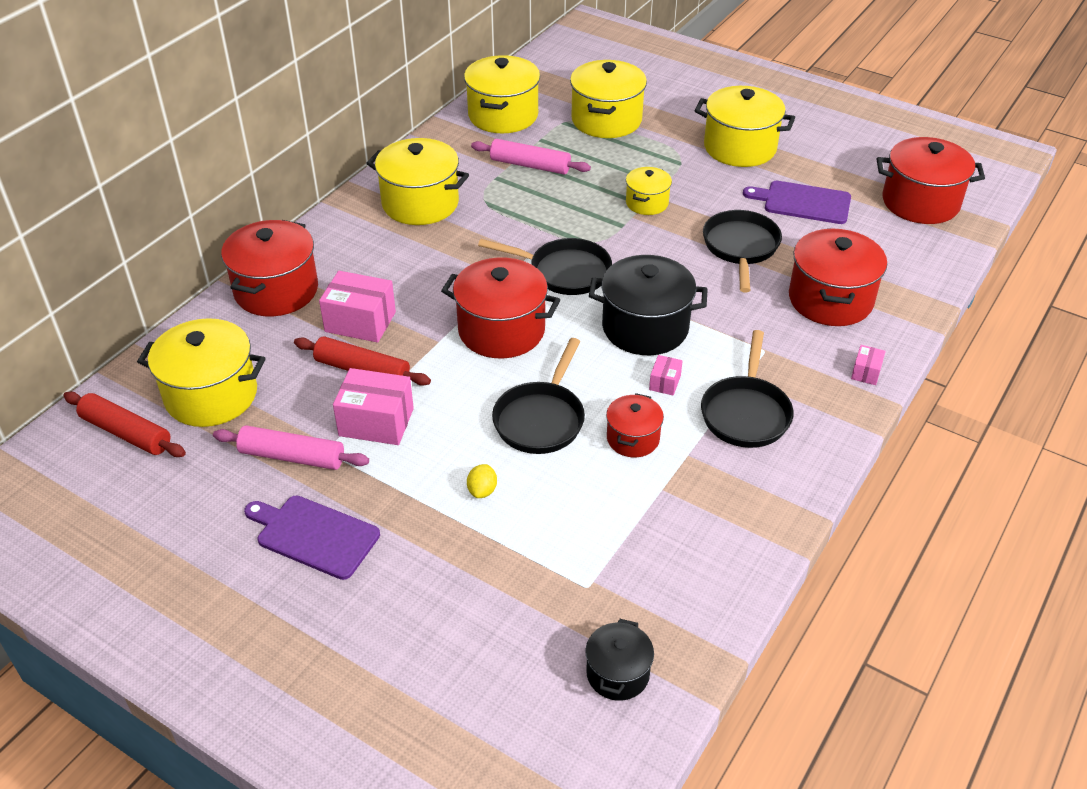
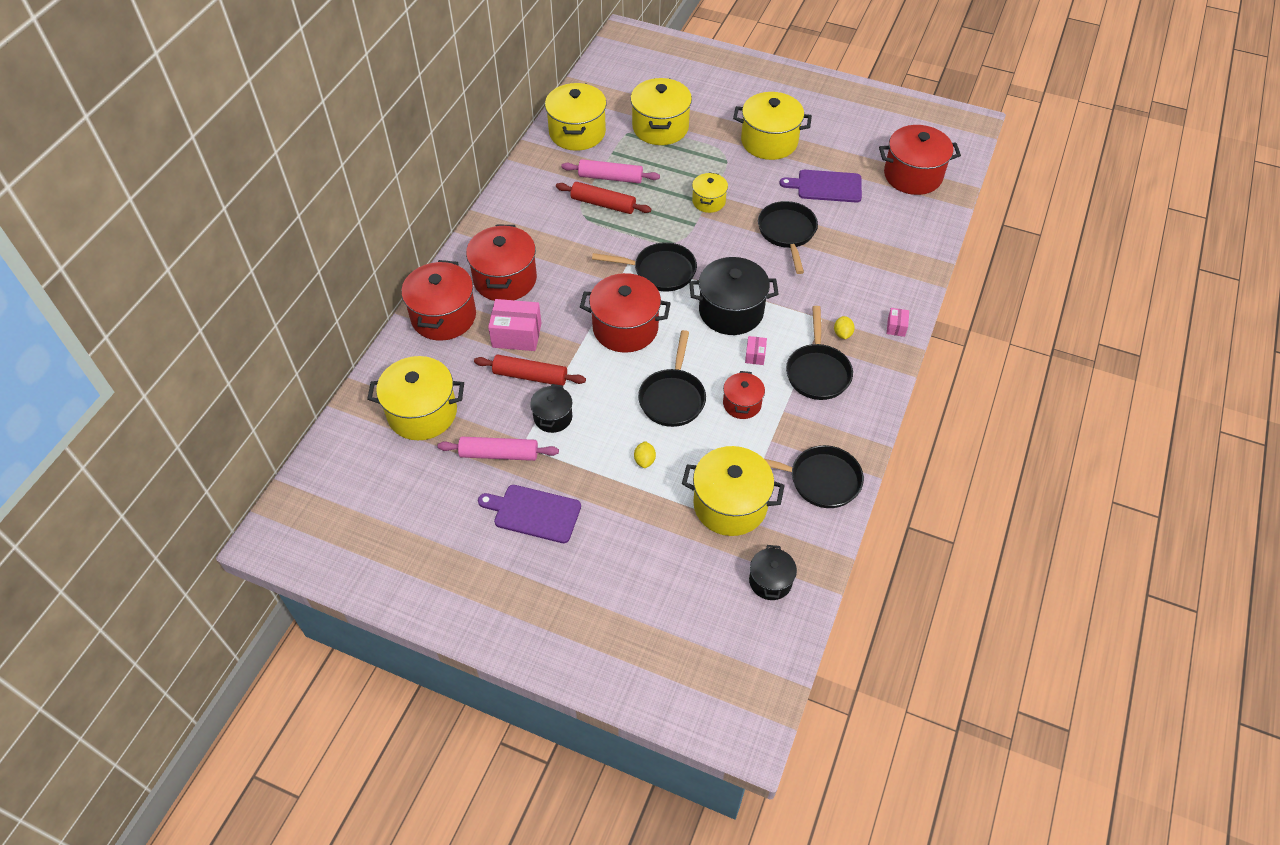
camera: 10 degrees left, 10 degrees up
red rolling pin [63,392,186,457] -> red rolling pin moved to [556,182,651,214]
pink box [333,368,414,445] -> black pot [530,384,572,433]
yellow pot [366,138,469,225] -> yellow pot moved to [682,446,785,536]
red pot [789,228,887,326] -> red pot moved to [466,225,537,301]
none -> black pan [764,445,864,508]
none -> yellow lemon [834,316,855,339]

